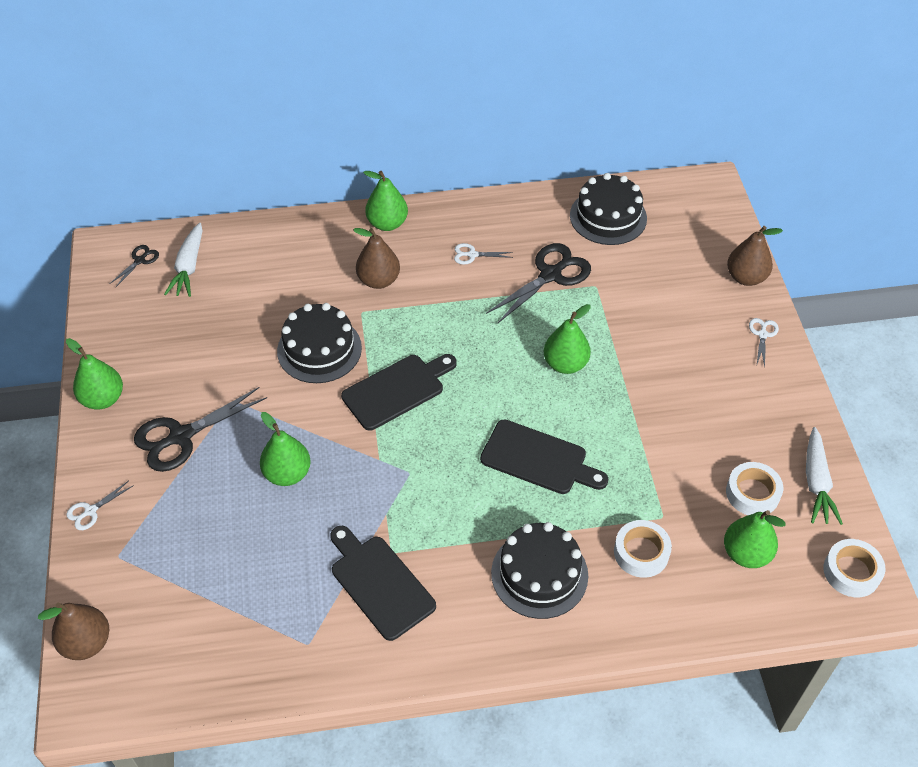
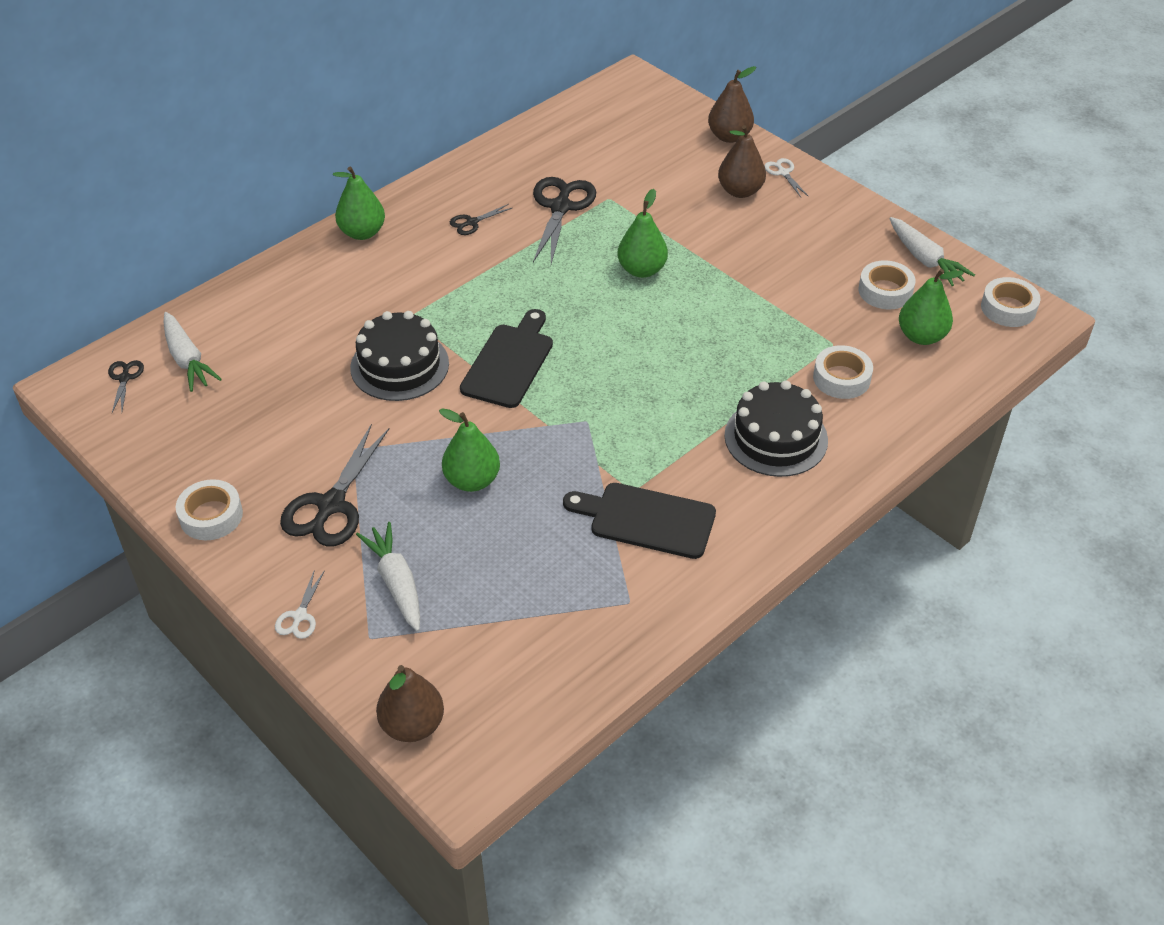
camera: 35 degrees left, 5 degrees down
green pear [66,338,123,410] -> white tape [175,479,243,540]
brown pear [353,228,400,289] -> brown pear moved to [718,125,766,198]
white scissors [454,243,513,264] -> black scissors [450,204,512,235]
black cutting board [480,419,608,494] -> none
black cake [570,173,647,245] -> none
none -> white carrot [356,522,420,631]

